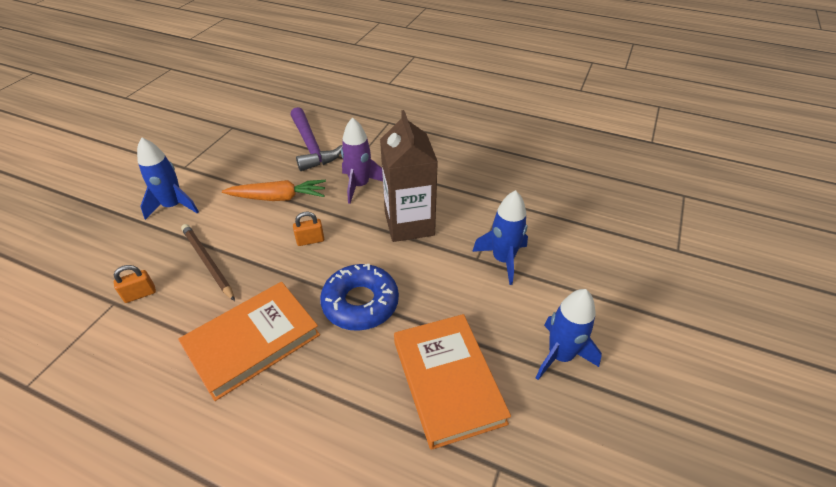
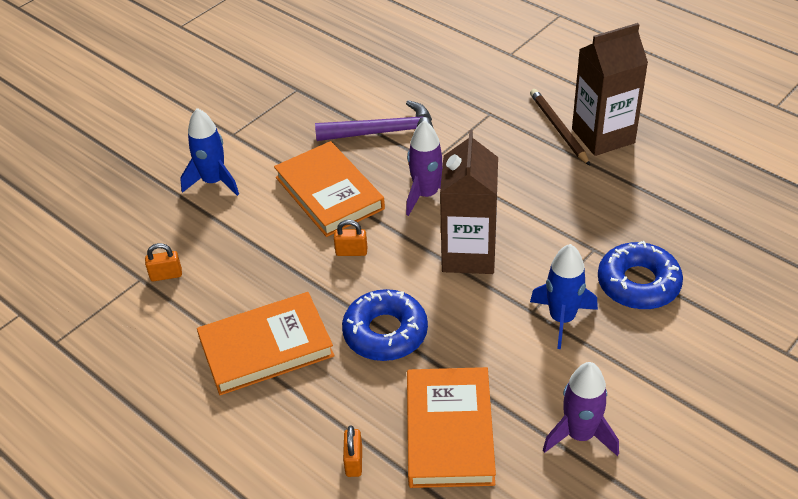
camera: 20 degrees right, 0 degrees up
brown pencil [181,224,235,301] -> brown pencil moved to [530,89,590,166]
orange carrot [222,180,326,201] -> orange book [274,141,385,237]
purple hammer [290,107,342,171] -> purple hammer turned 90 degrees counterclockwise [315,100,434,141]
blue rocket [536,289,602,380] -> purple rocket [543,362,619,456]
none -> orange padlock [343,426,362,477]
none -> brown carton [572,23,648,156]
none -> blue donut [598,241,683,310]

